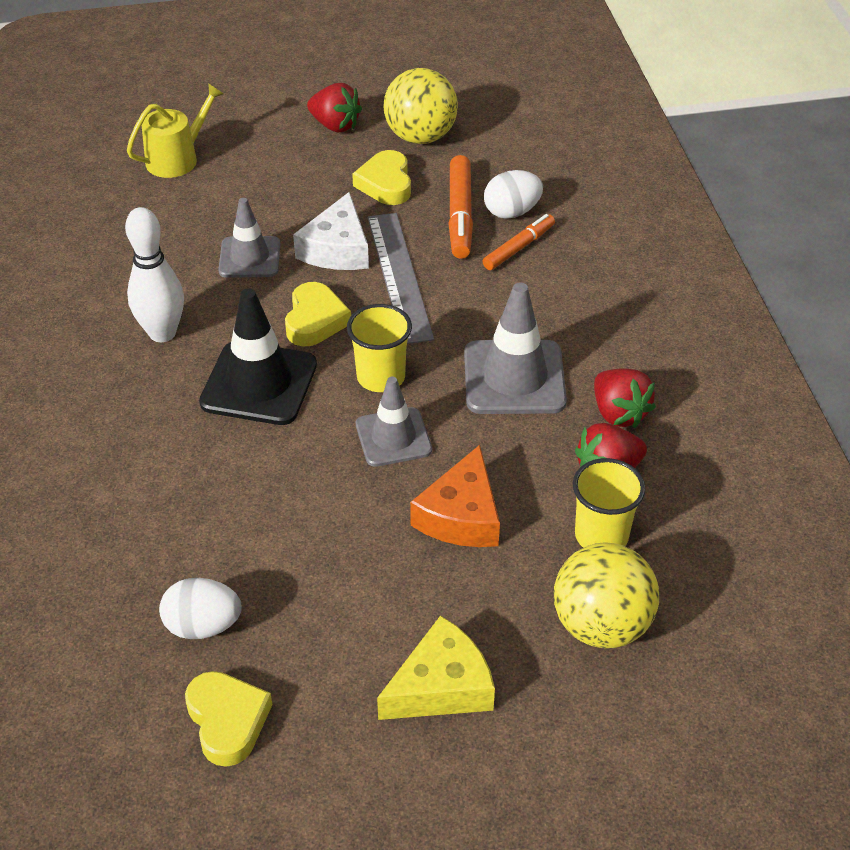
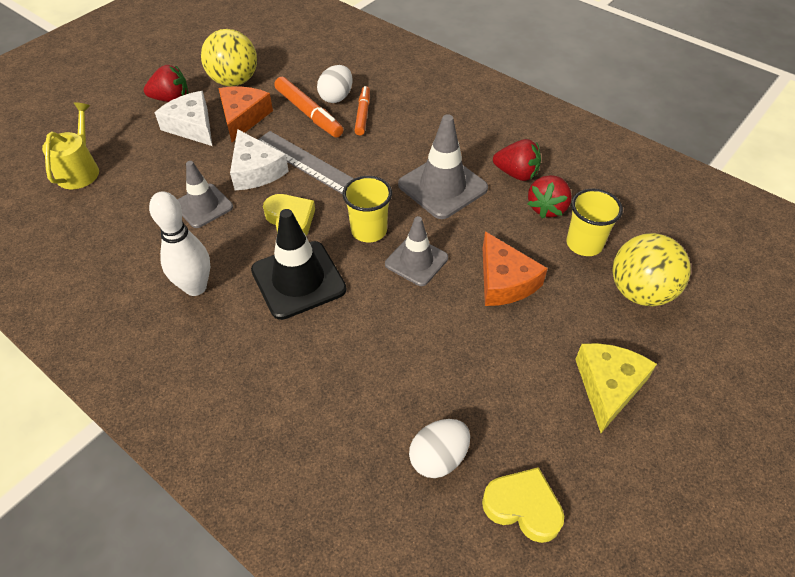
camera: 40 degrees left, 5 degrees up
yellow heart [352,150,411,205] -> orange cheese [218,86,273,142]
none -> white cheese [154,91,212,146]

